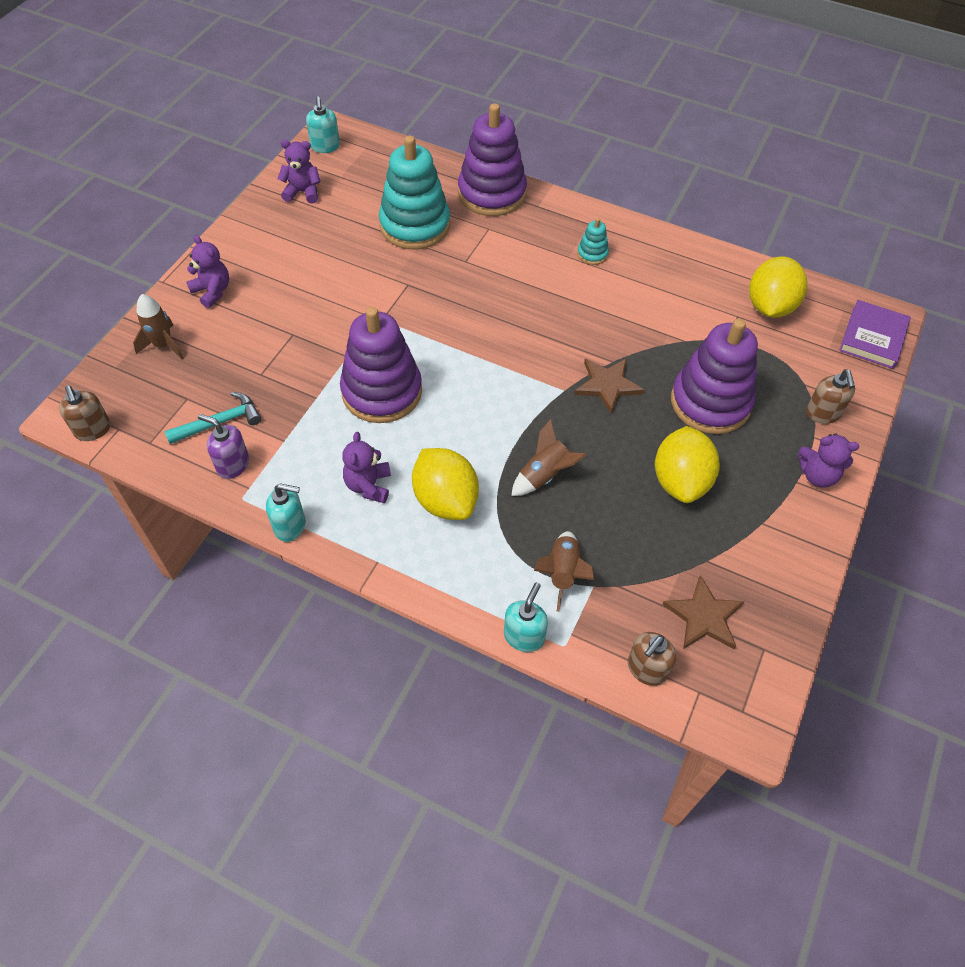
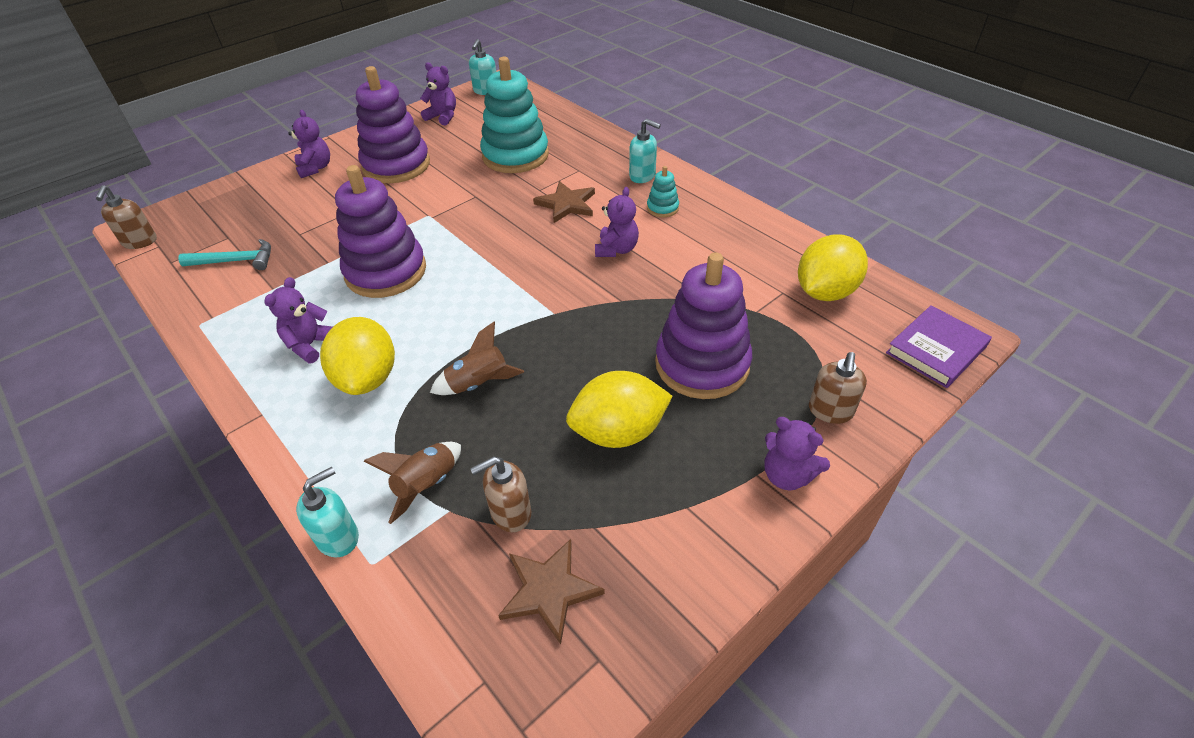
camera: 25 degrees right, 10 degrees down
brown rocket [133,294,184,359] -> none
purple soap dispenser [198,414,249,479] -> none
turquoise soap dispenser [266,484,305,542] -> turquoise soap dispenser moved to [629,119,661,183]
purple stacking toy [458,103,527,216] -> purple stacking toy moved to [356,66,430,183]
brown star [574,358,644,414] -> brown star moved to [533,181,595,223]
brown soap dispenser [628,632,676,686] -> brown soap dispenser moved to [470,456,531,532]
yellow lemon [655,426,720,503] -> yellow lemon turned 45 degrees clockwise [566,371,673,448]
none -> purple teddy bear [595,187,639,257]

